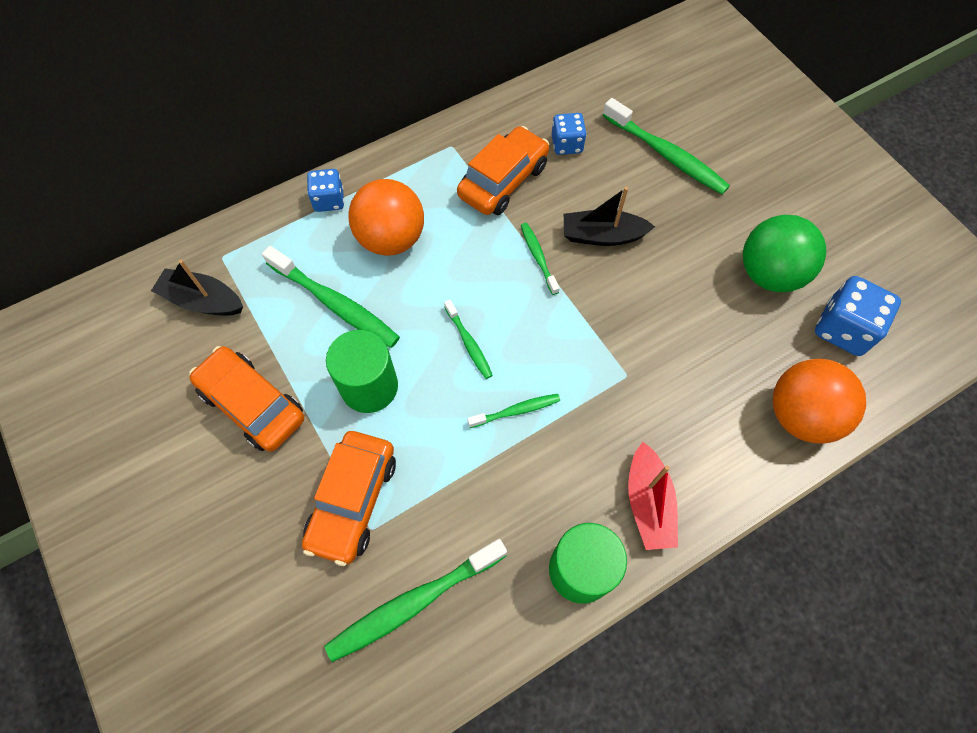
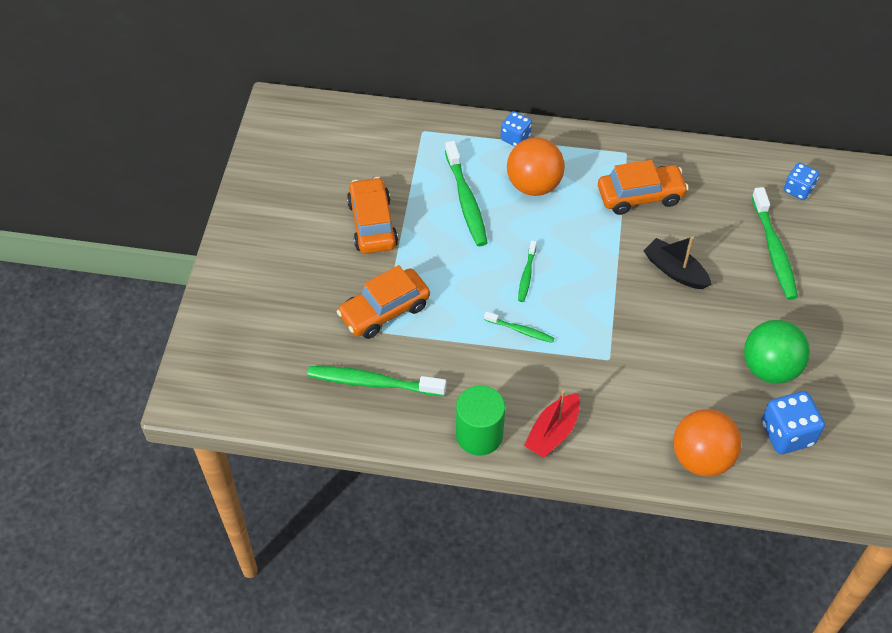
camera: 40 degrees right, 10 degrees down
black boat [151,260,243,315] -> none
green cylinder [326,330,398,413] -> none
green toothbrush [521,223,560,295] -> none
blue dice [551,113,587,155] -> blue dice moved to [784,163,819,200]

